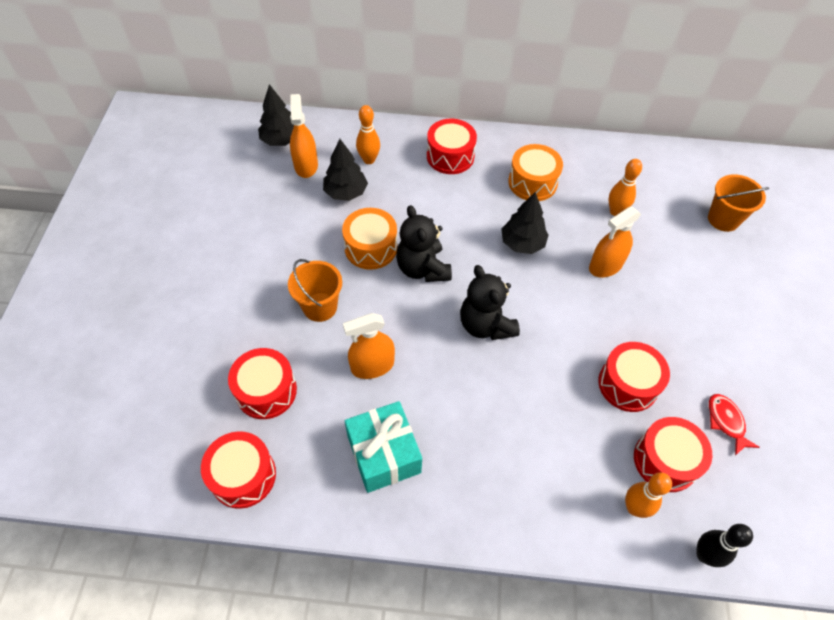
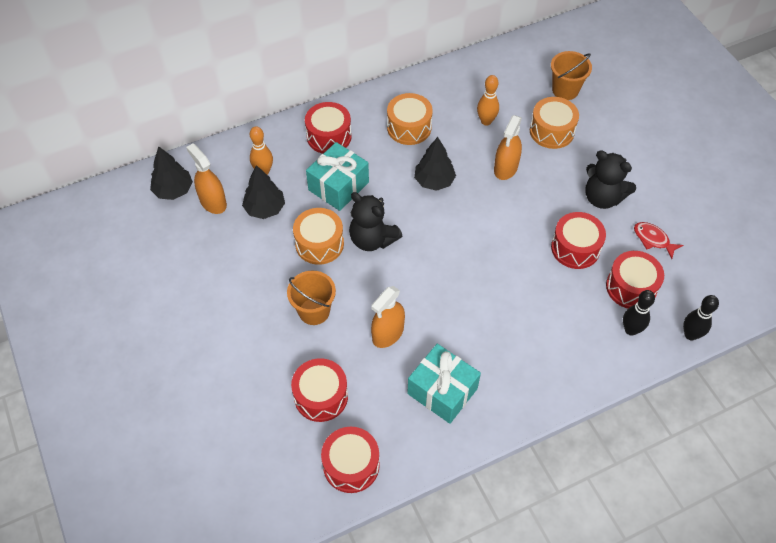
camera: 30 degrees left, 0 degrees up
black teddy bear [460,265,520,340] -> black teddy bear moved to [585,150,636,209]
orange bowling pin [625,473,672,518] -> black bowling pin [623,290,655,336]
none -> turquoise gift [306,142,369,211]
none -> orange drum [530,97,579,149]

